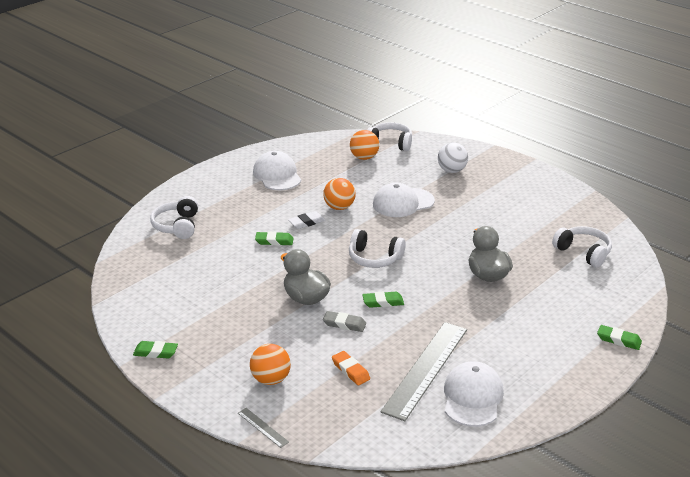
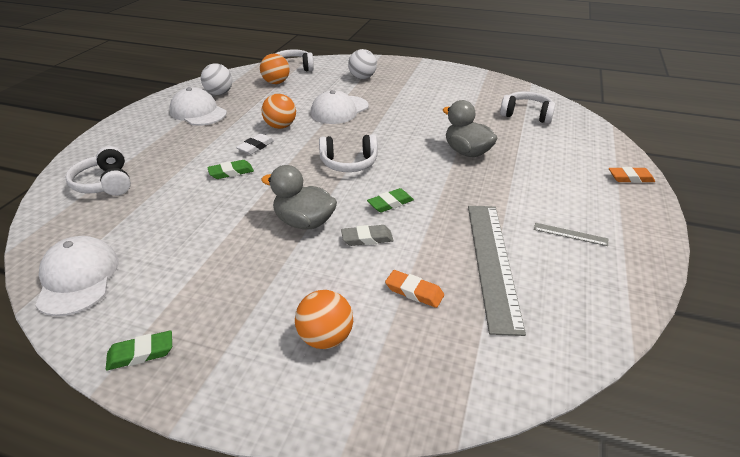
camera: 25 degrees left, 5 degrees up
grey ruler [238,408,289,448] -> grey ruler moved to [534,223,608,246]
white cap [444,361,504,427] -> white cap moved to [35,236,119,316]
green eraser [597,325,642,350] -> orange eraser [609,167,655,183]
none -> white ball [201,63,232,95]

